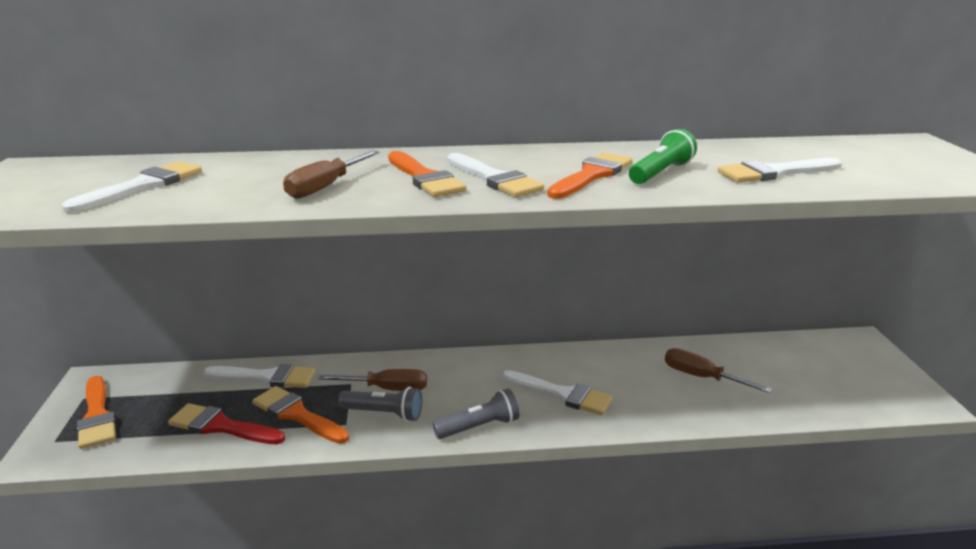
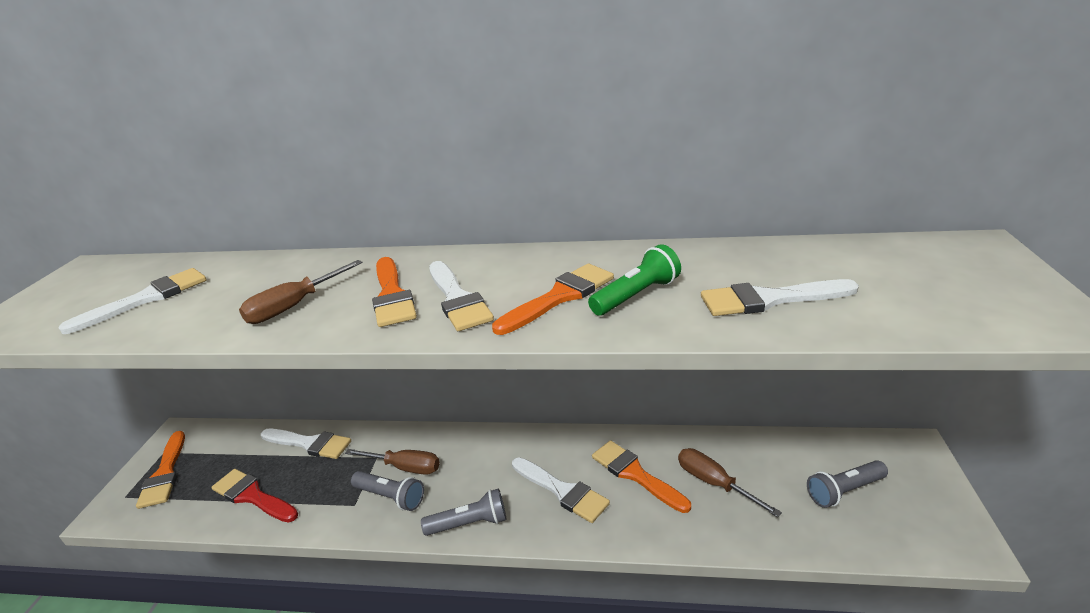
camera: 15 degrees right, 5 degrees up
orange brush [252,386,349,444] -> orange brush moved to [592,440,691,513]
none -> grey flashlight [807,460,888,508]

